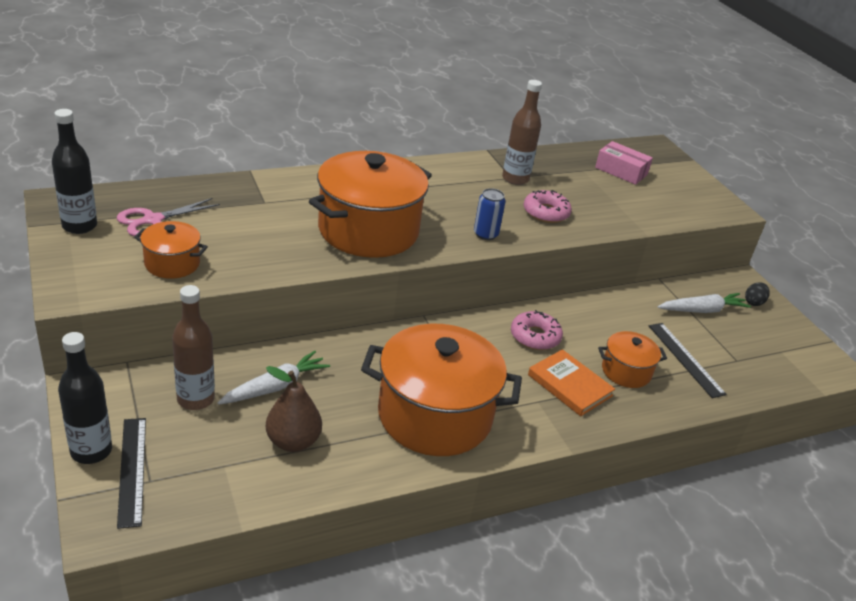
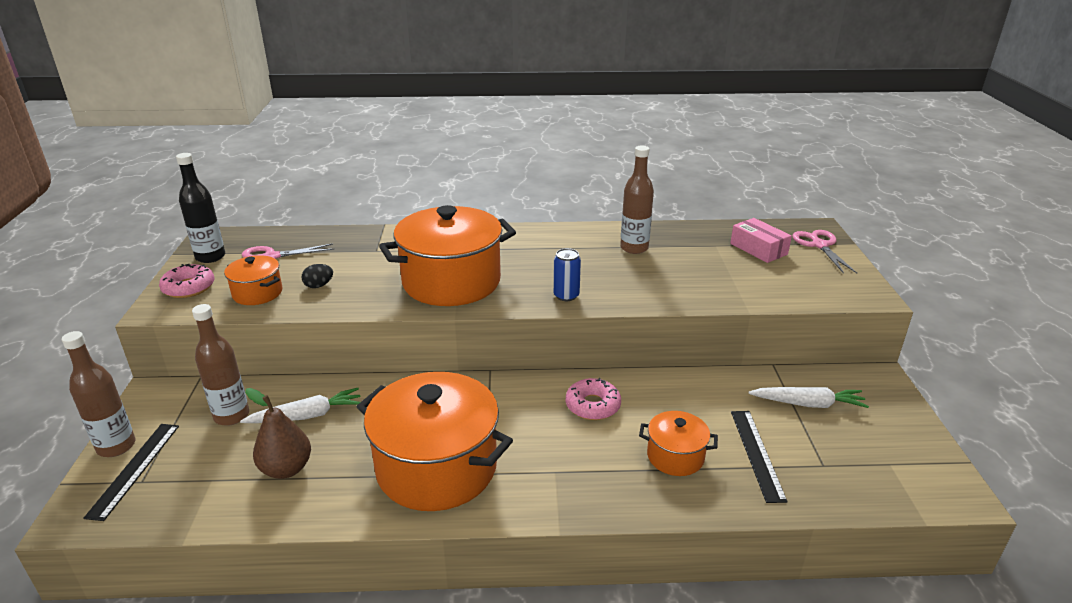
camera: 25 degrees right, 5 degrees down
black bottle [58,332,112,464] -> brown bottle [62,331,136,457]
pink donut [524,190,572,223] -> pink donut moved to [159,264,215,298]
orange book [528,349,615,416] -> none
black egg [745,282,770,306] -> black egg moved to [302,264,333,288]
none -> pink scissors [793,230,857,274]

